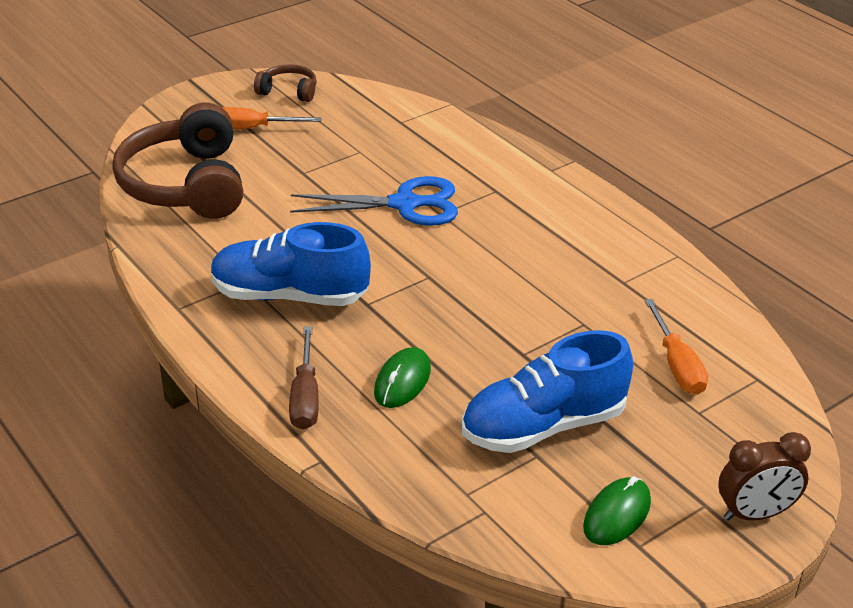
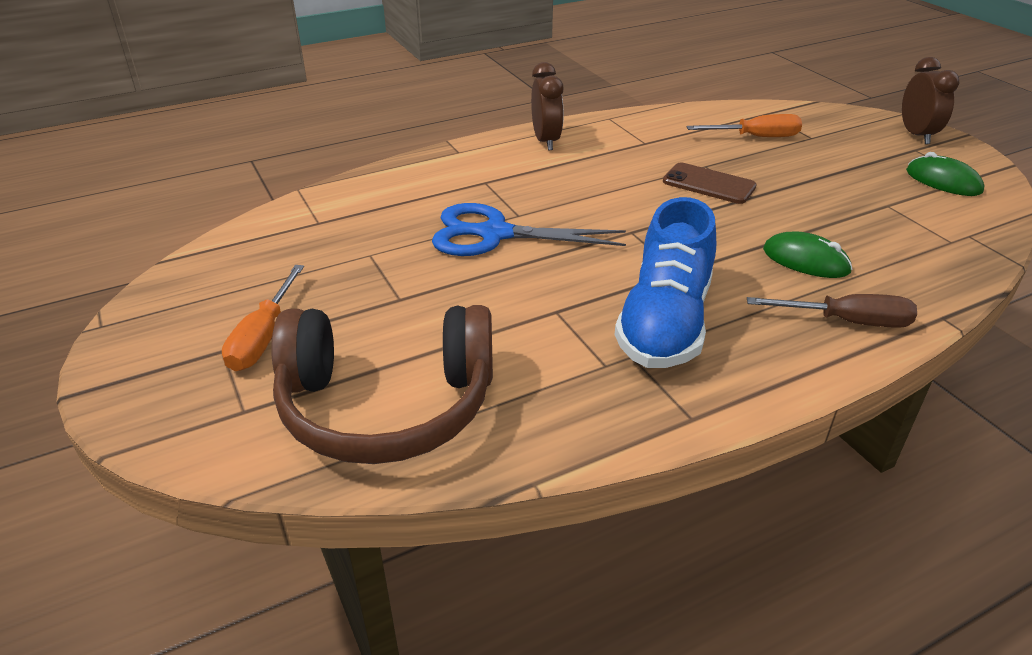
camera: 80 degrees left, 0 degrees up
brown headphones [254,64,317,102] -> none
blue scissors [290,176,458,226] -> blue scissors turned 90 degrees counterclockwise [432,203,626,256]
blue shoe [462,330,633,453] -> none
none -> brown clock [531,62,564,150]
none -> brown phone [663,163,757,204]

